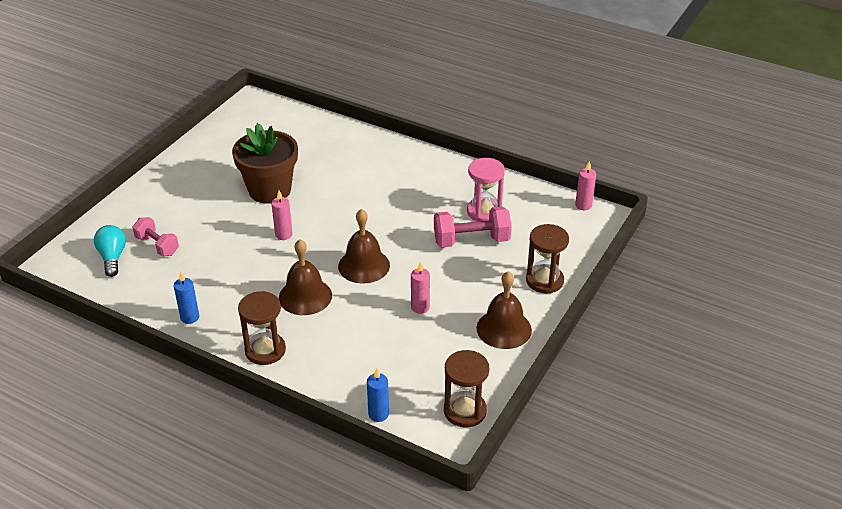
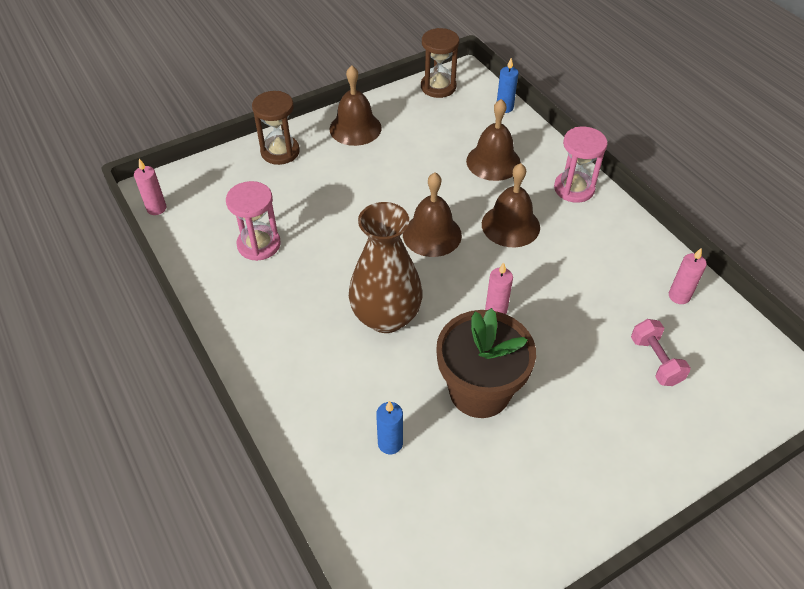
camera: 150 degrees left, 10 degrees up
turquoise light bulb [94,225,126,277] -> none
blue candle [174,272,199,324] -> blue candle moved to [376,401,403,454]
brown hourglass [238,291,286,365] -> pink hourglass [554,127,608,203]
pink candle [411,262,430,314] -> pink candle moved to [669,248,707,304]
pink dumbbell [434,206,512,247] -> none
none -> brown vase [349,202,423,333]
none -> brown bell [466,99,521,181]

